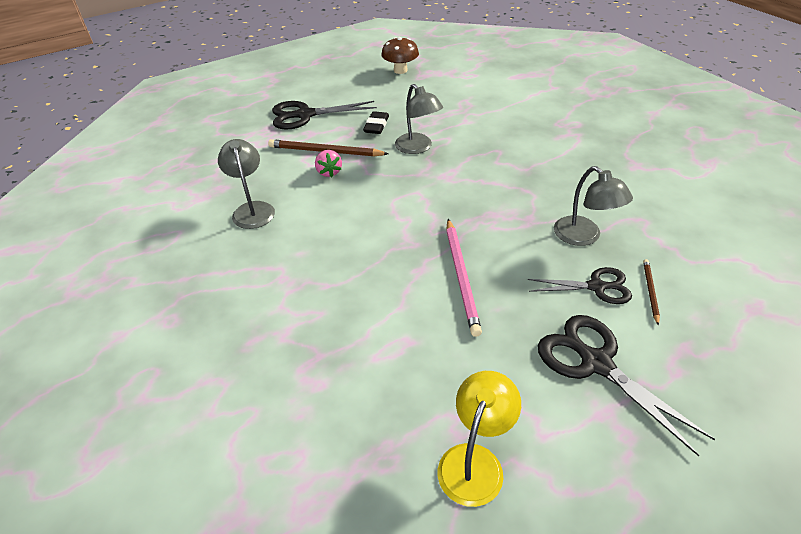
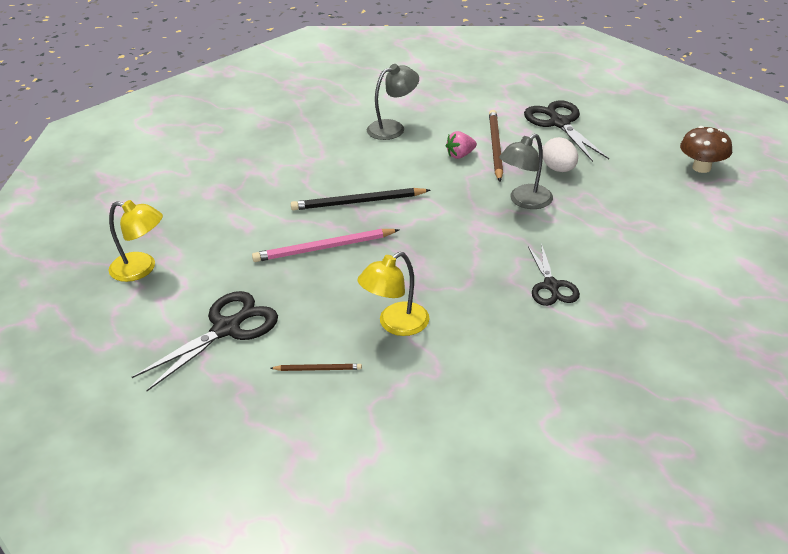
camera: 80 degrees right, 5 degrees down
black eraser [363,111,389,134] -> white egg [543,137,578,172]
black scissors [527,267,632,304] -> black scissors moved to [528,243,580,306]
grey lamp [554,166,633,246] -> yellow lamp [357,252,429,336]
none -> black pencil [291,188,430,210]

